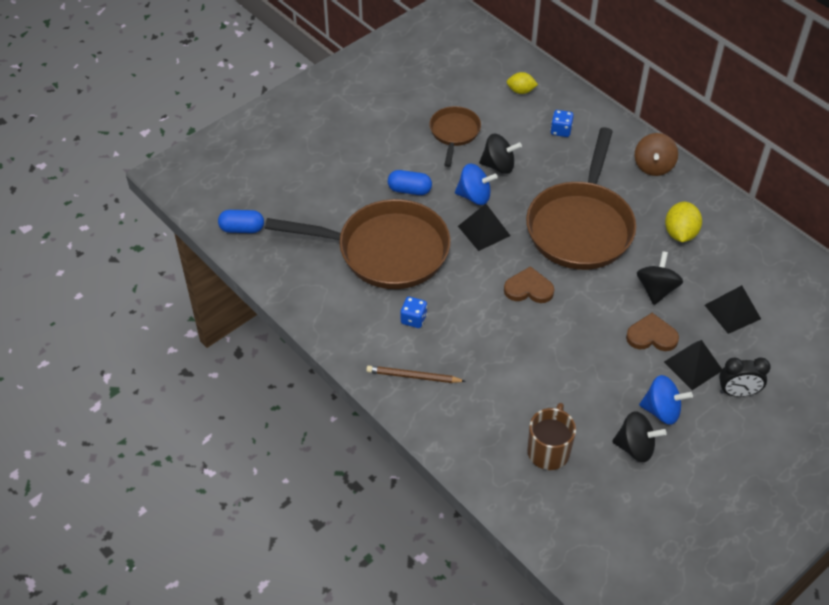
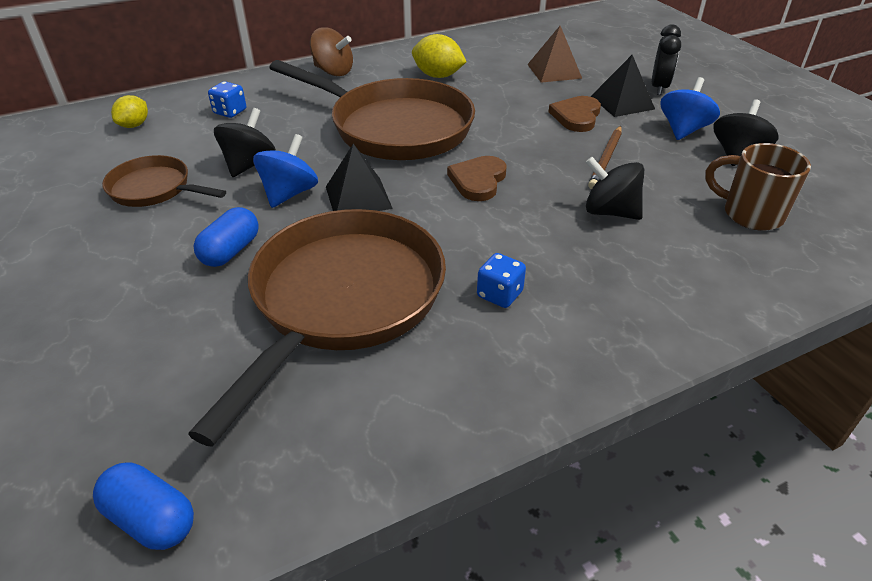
camera: 75 degrees left, 10 degrees down
blue capsule [218,210,264,233] -> blue capsule turned 75 degrees counterclockwise [93,463,194,550]
brown pencil [366,365,465,383] -> brown pencil moved to [588,126,622,189]
black spinning top [637,251,683,305] -> black spinning top moved to [586,157,644,220]
black pyramid [705,285,761,334] -> brown pyramid [527,26,582,83]

